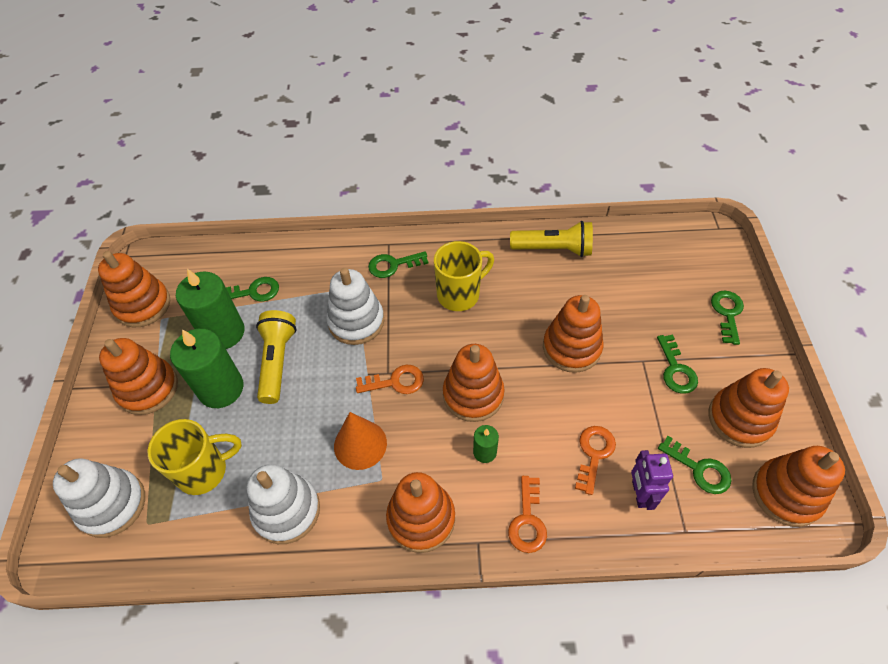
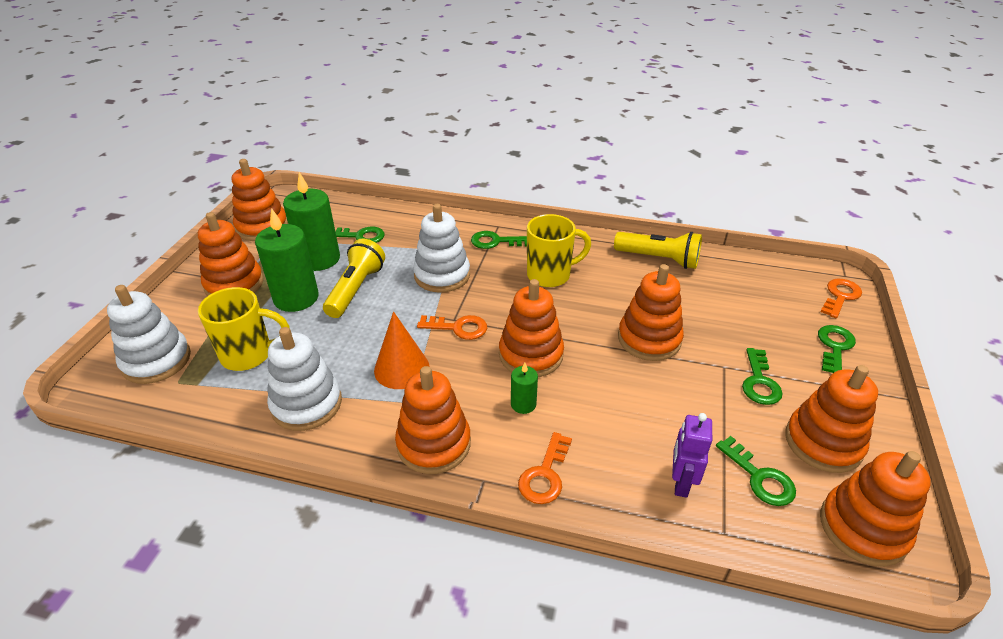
camera: 15 degrees right, 15 degrees down
orange key [575,426,616,495] -> orange key moved to [820,279,862,318]

